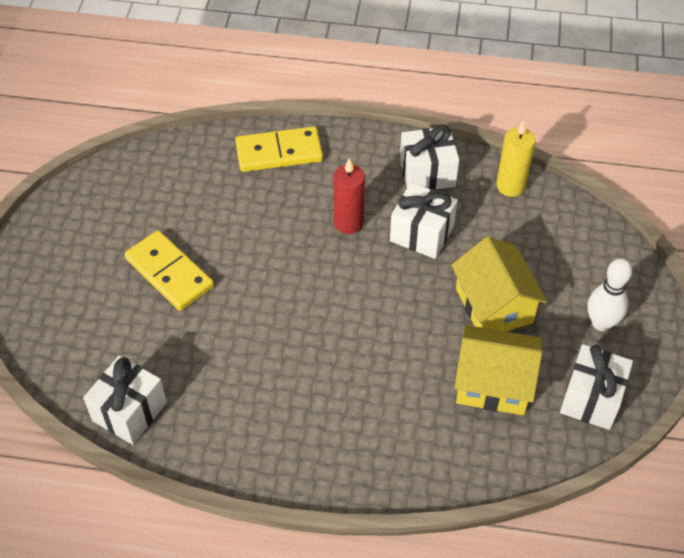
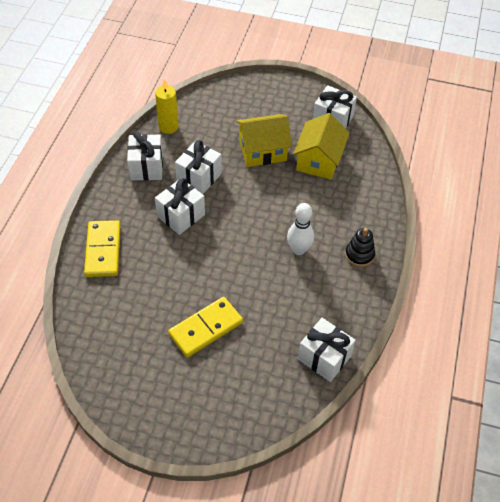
camera: 85 degrees left, 0 degrees up
red candle [333,158,365,234] -> white gift [155,178,205,235]
white bowling pin [587,258,632,331] -> white bowling pin moved to [287,203,314,255]
none -> black stacking toy [345,228,375,267]

